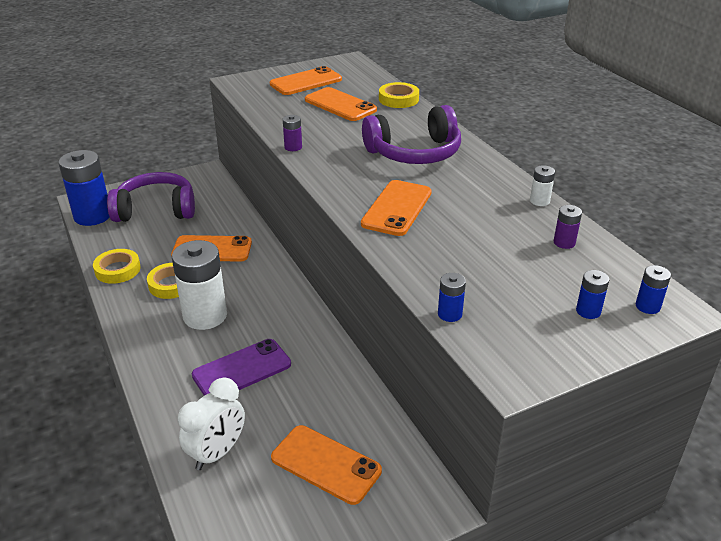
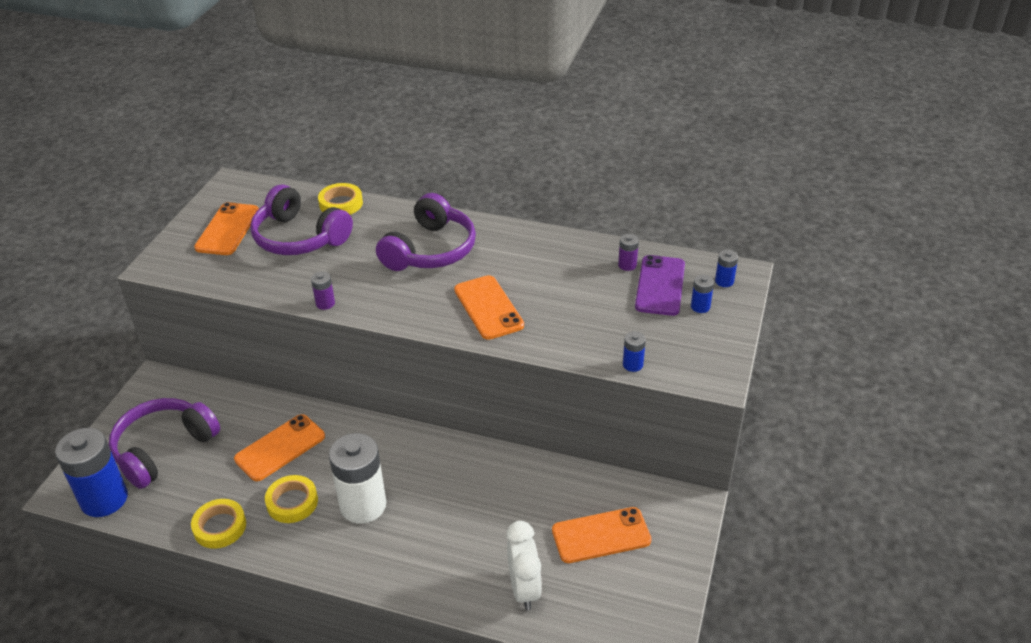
camera: 45 degrees left, 5 degrees up
purple phone [192,339,291,396] -> purple phone moved to [635,255,685,316]
orange phone [305,87,377,121] -> purple headphones [250,184,353,255]
white battery [530,165,555,206] -> none

